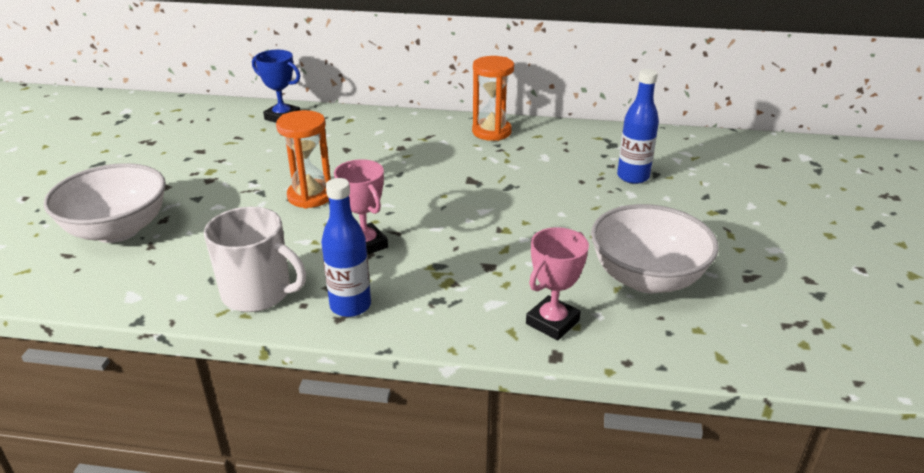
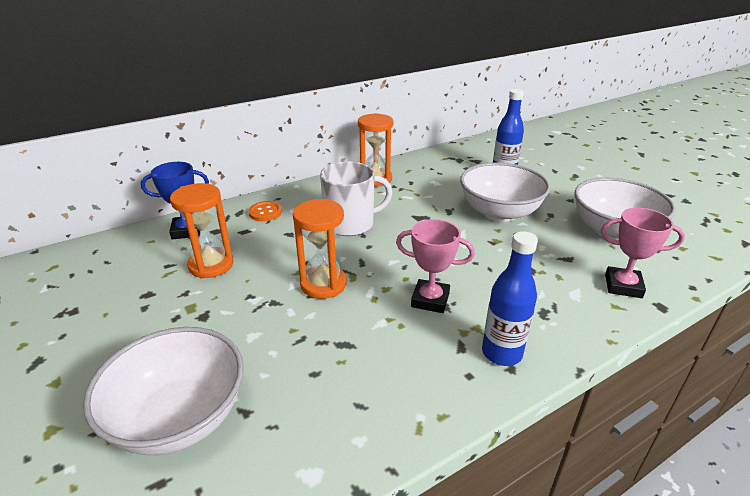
camera: 40 degrees left, 0 degrees up
white mug [204,207,306,312] -> white mug moved to [320,162,393,236]
pink trophy [526,227,589,340] -> pink trophy turned 75 degrees counterclockwise [601,208,685,298]
none -> orange hourglass [170,183,233,279]
none -> orange button [248,201,282,221]
none -> white bowl [460,163,551,222]

